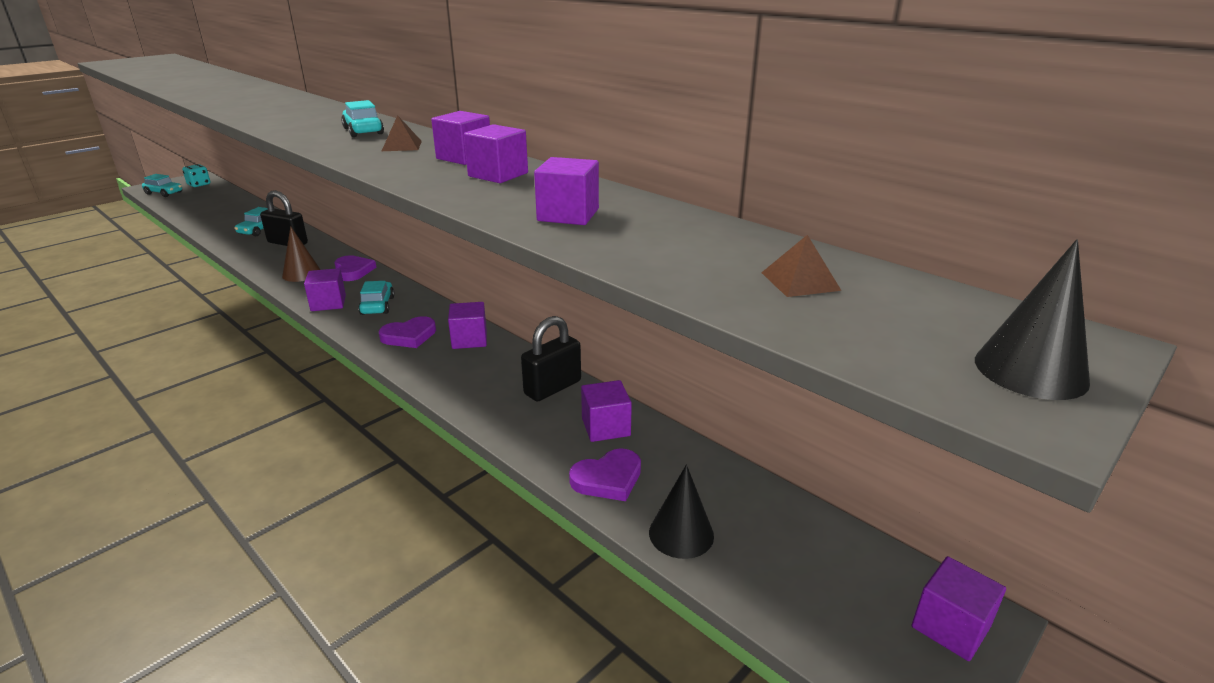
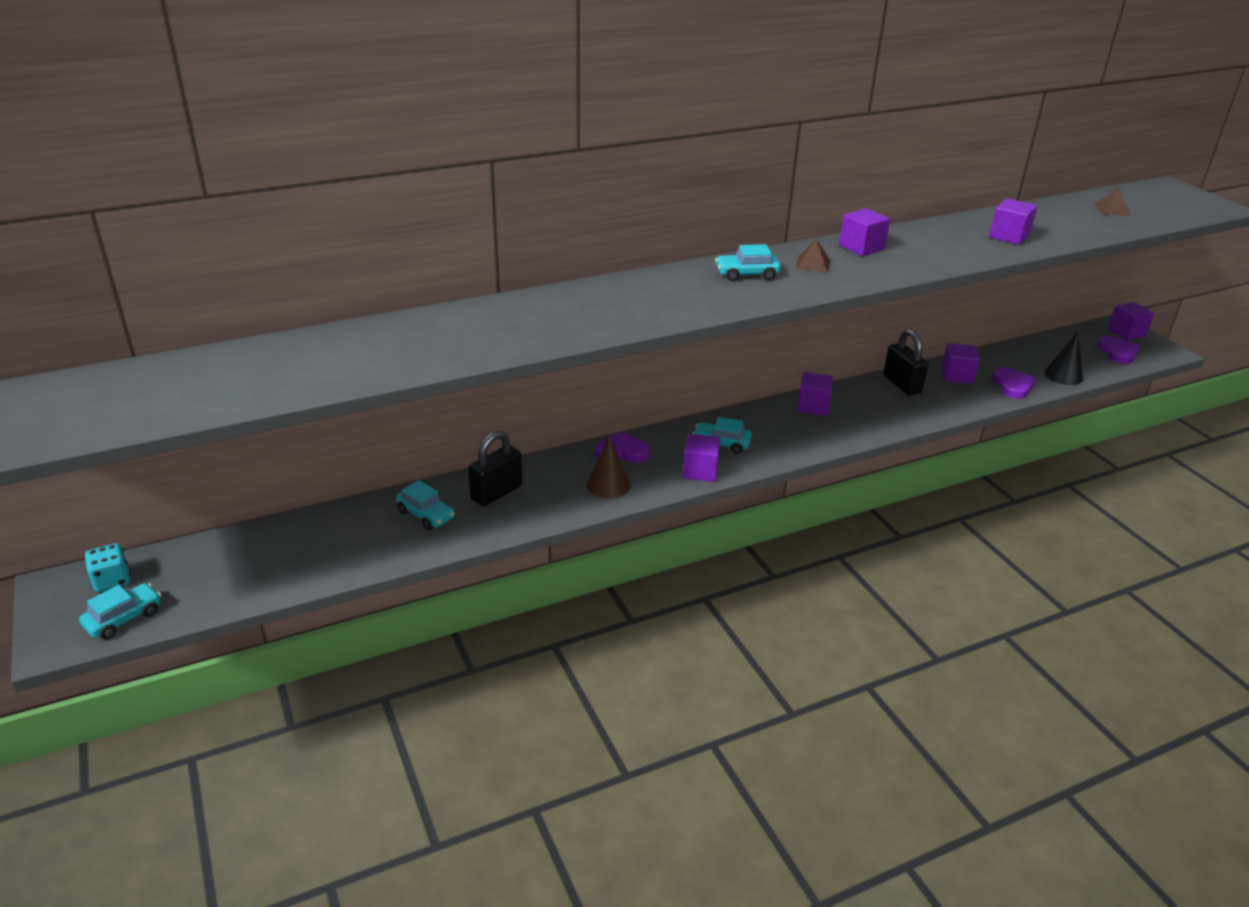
camera: 70 degrees left, 5 degrees up
purple heart [379,316,436,348] -> purple heart moved to [1097,335,1140,364]
purple cube [464,124,528,183] -> none
black cone [975,239,1090,400] -> none

